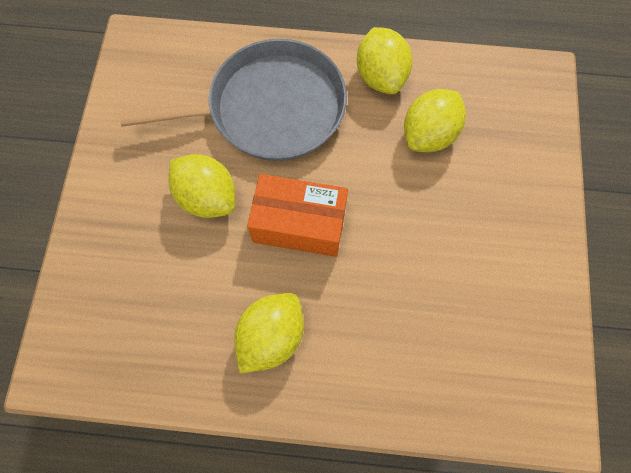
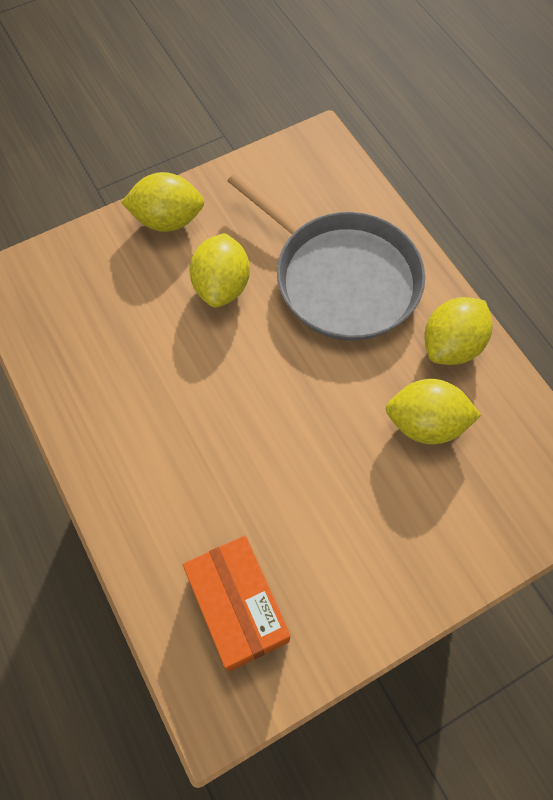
camera: 55 degrees right, 5 degrees down
yellow lemon [234,293,304,373] -> yellow lemon moved to [121,172,204,232]
orange box [247,174,348,257] -> orange box moved to [183,536,291,671]

